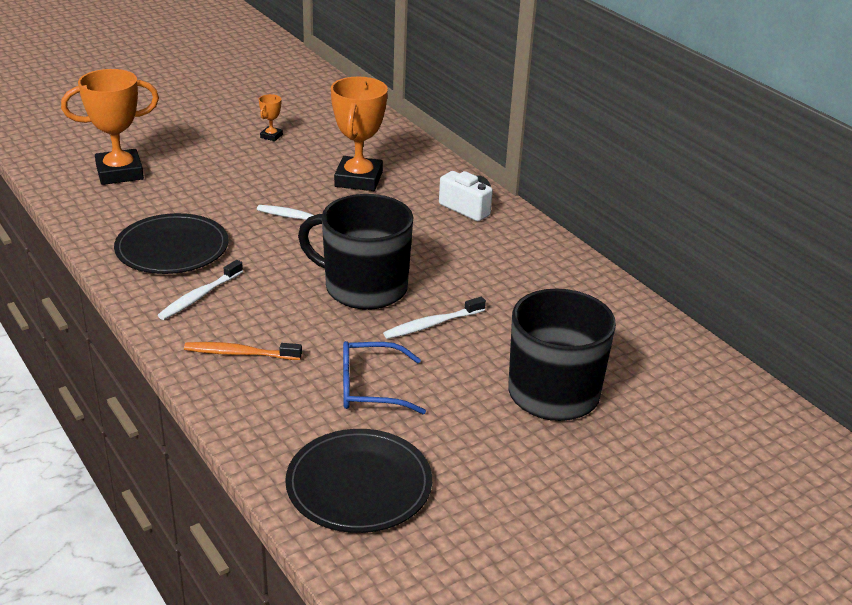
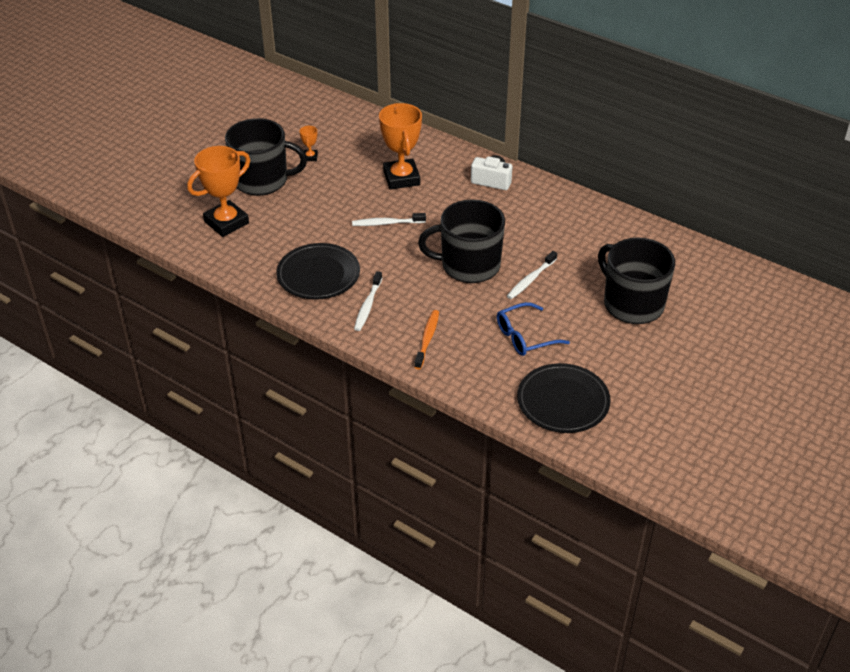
camera: 20 degrees left, 10 degrees up
orange toothbrush [184,342,302,360] -> orange toothbrush turned 120 degrees clockwise [414,310,439,369]
none -> black mug [225,118,307,196]

